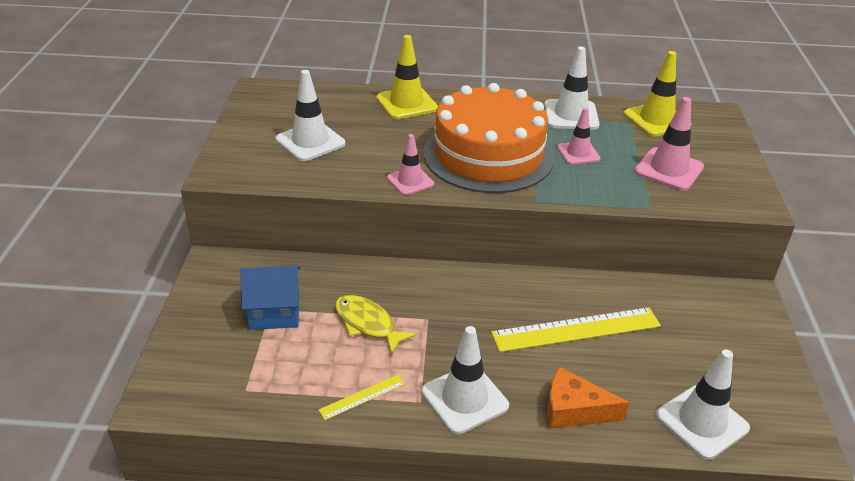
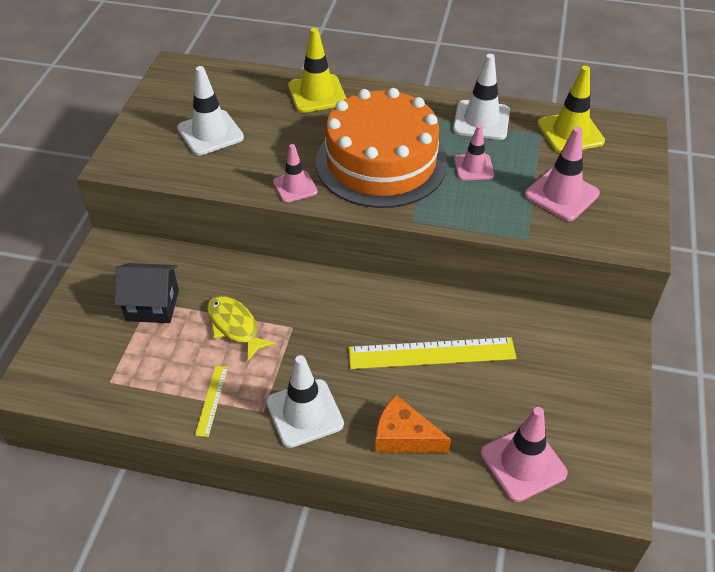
camera: 10 degrees right, 10 degrees up
blue house [240,266,300,330] -> black house [115,263,179,323]
yellow ruler [319,375,405,420] -> yellow ruler turned 60 degrees counterclockwise [195,366,228,437]
white traffic cone [656,349,750,460] -> pink traffic cone [481,407,568,502]

